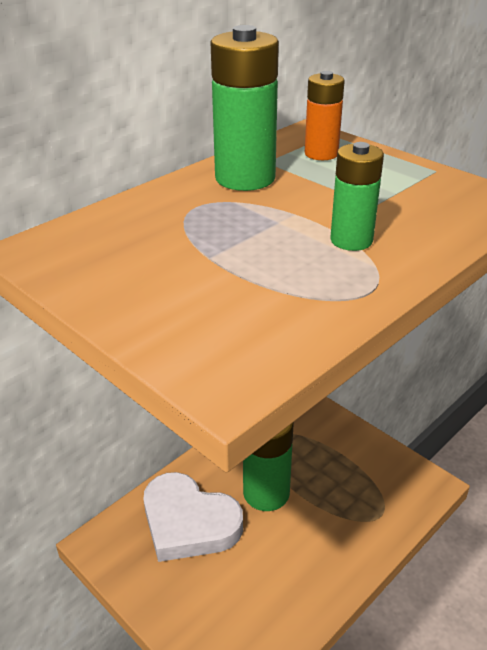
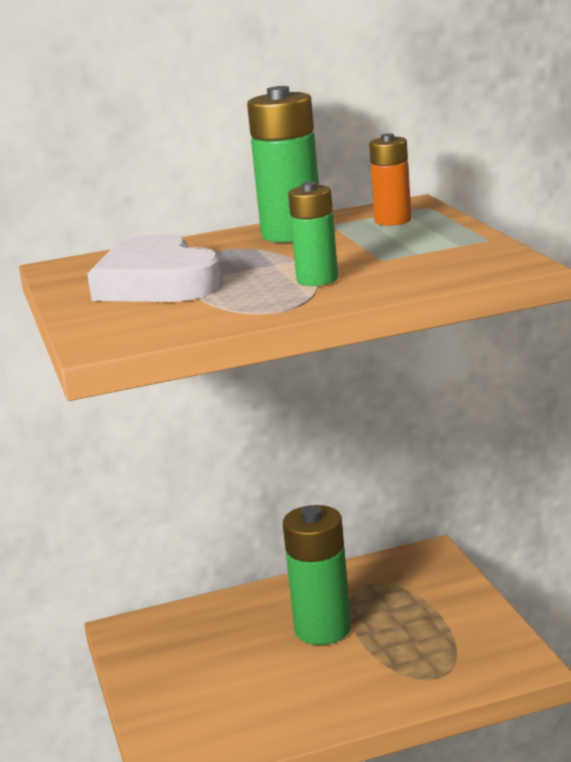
camera: 30 degrees right, 15 degrees down
white heart [143,472,243,562] -> white heart moved to [87,234,223,302]

